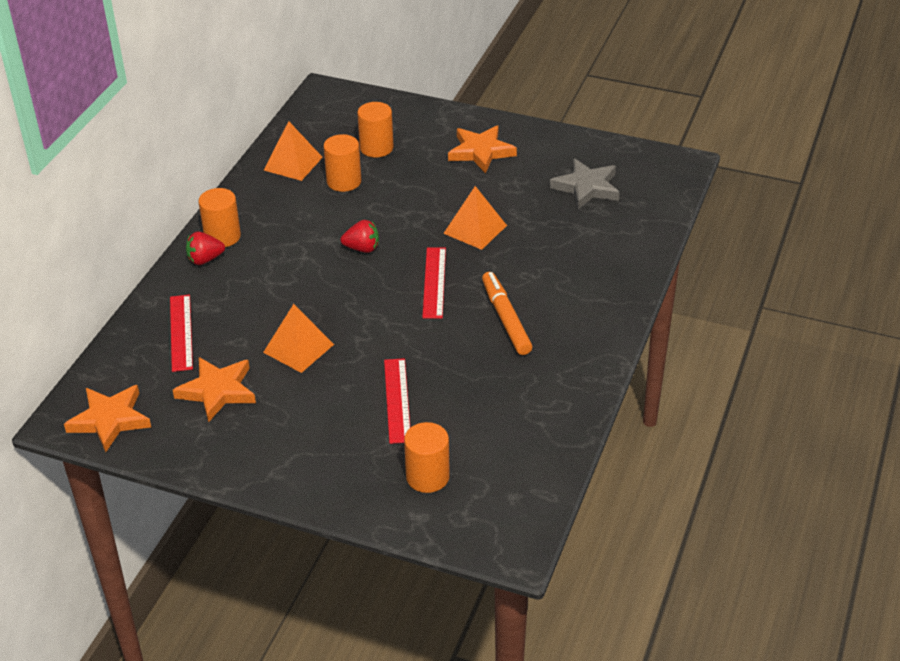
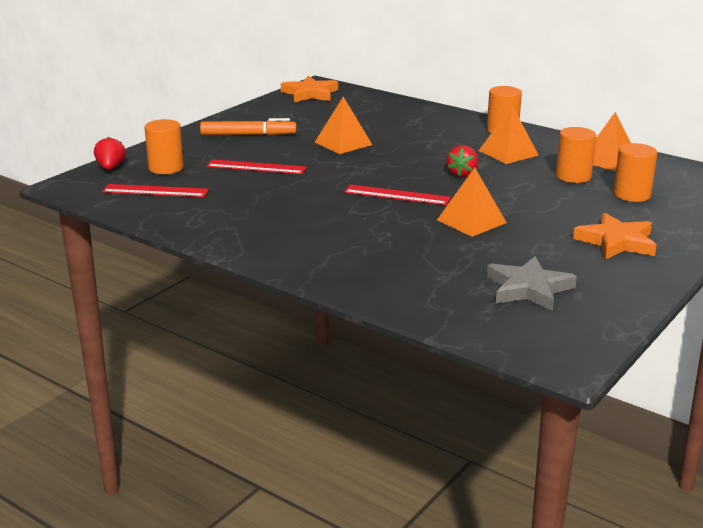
camera: 105 degrees right, 15 degrees down
red ruler [170,294,193,372] -> red ruler moved to [102,184,209,197]
orange star [173,357,256,422] -> none
red strawberry [186,232,225,265] -> red strawberry moved to [94,137,126,170]
orange marker [482,272,532,355] -> orange marker moved to [200,118,297,136]
none -> orange pyramid [479,106,539,164]

